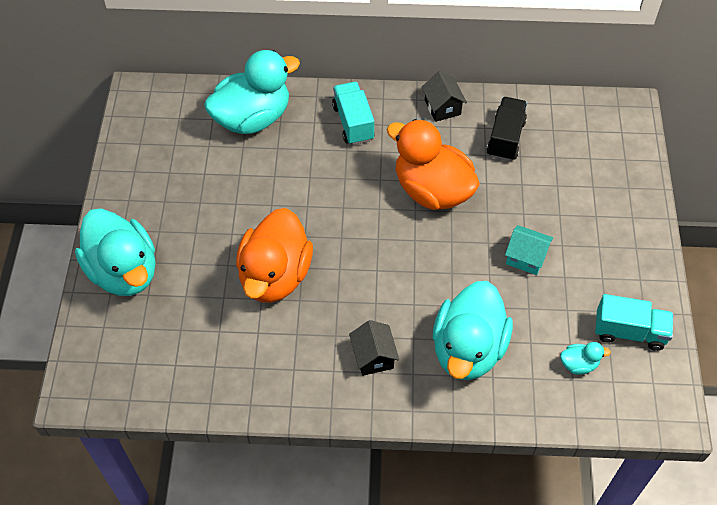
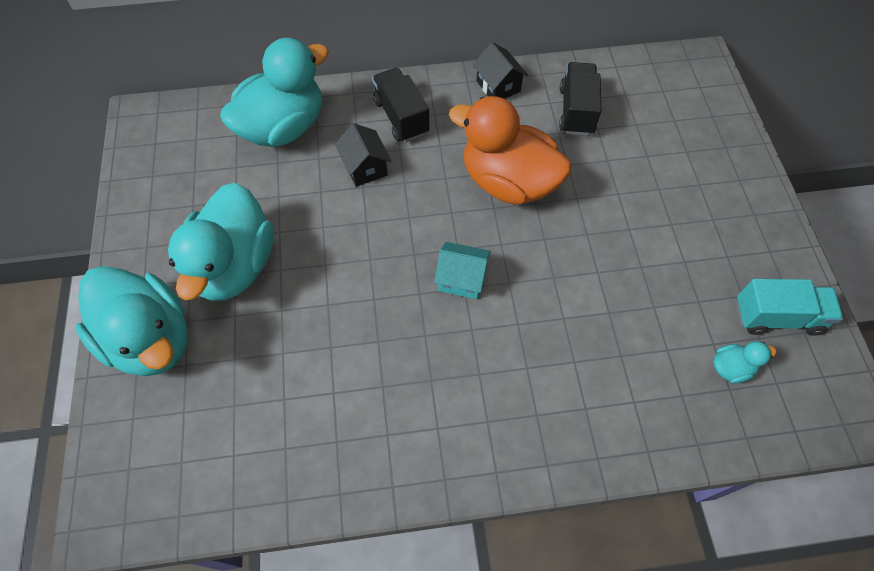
camera: 10 degrees left, 5 degrees up
orange duck [236,208,313,303] -> none
turquoise truck [332,82,375,145] -> black truck [372,68,430,142]
black house [349,320,399,376] -> black house moved to [335,123,391,187]
turquoise duck [433,281,513,380] -> turquoise duck moved to [168,183,273,301]
turquoise house [505,225,553,275] -> turquoise house moved to [434,242,490,299]

